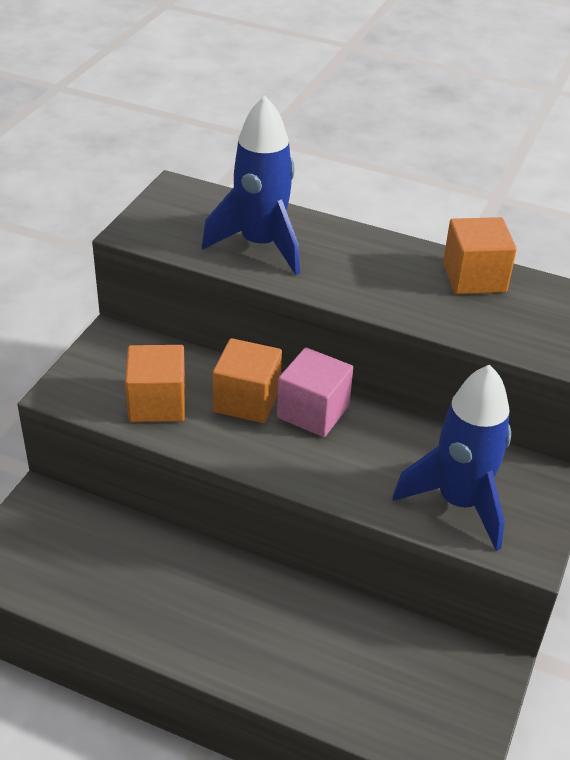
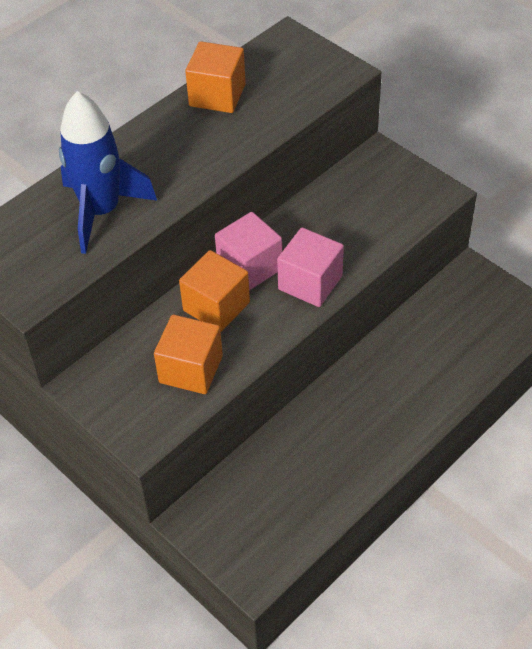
camera: 65 degrees left, 10 degrees up
blue rocket [393,365,511,551] -> none
none -> pink cube [277,227,344,307]

